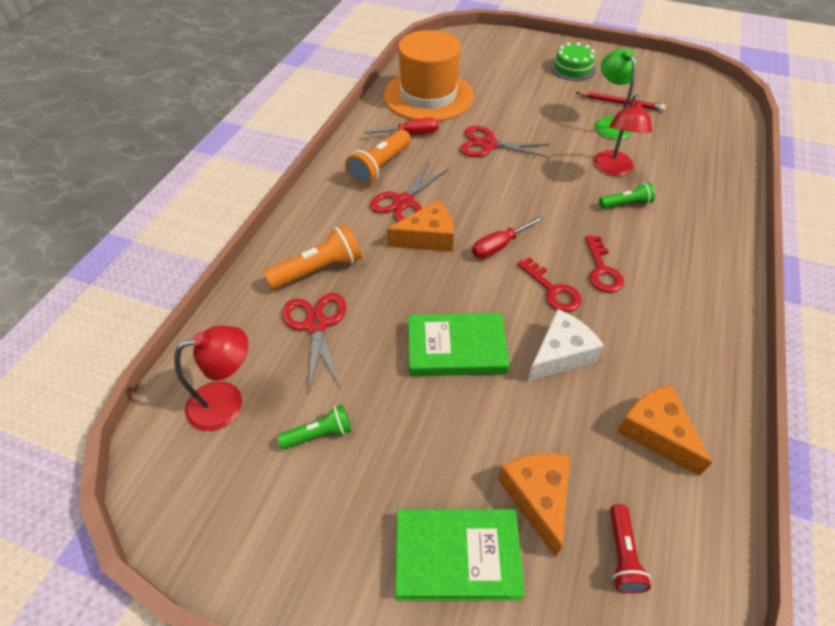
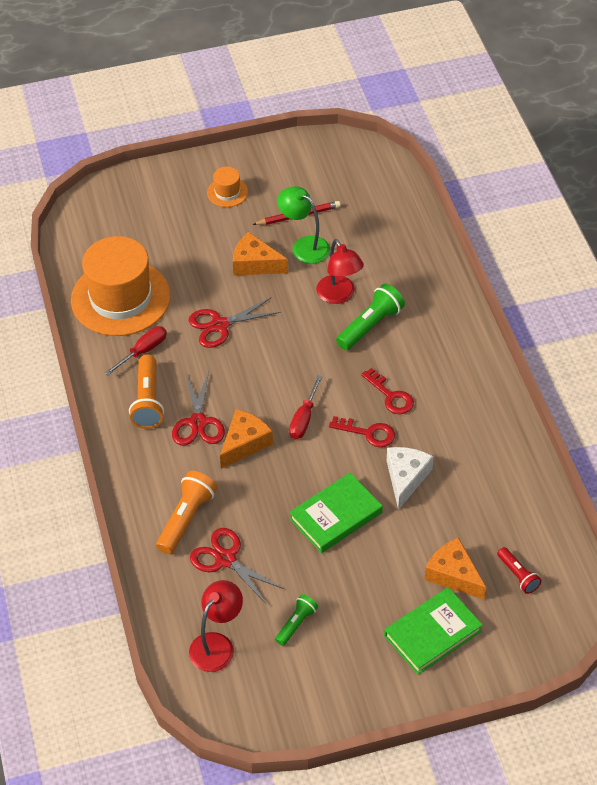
camera: 35 degrees left, 0 degrees up
green cake [550,42,596,81] -> orange hat [207,167,248,207]
green flashlight [599,182,655,208] -> green flashlight [336,284,405,350], size x1.65
orange cheese [617,385,712,476] -> orange cheese moved to [233,232,288,275]

